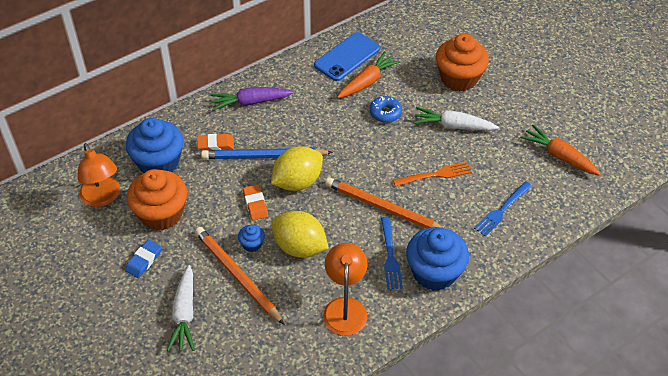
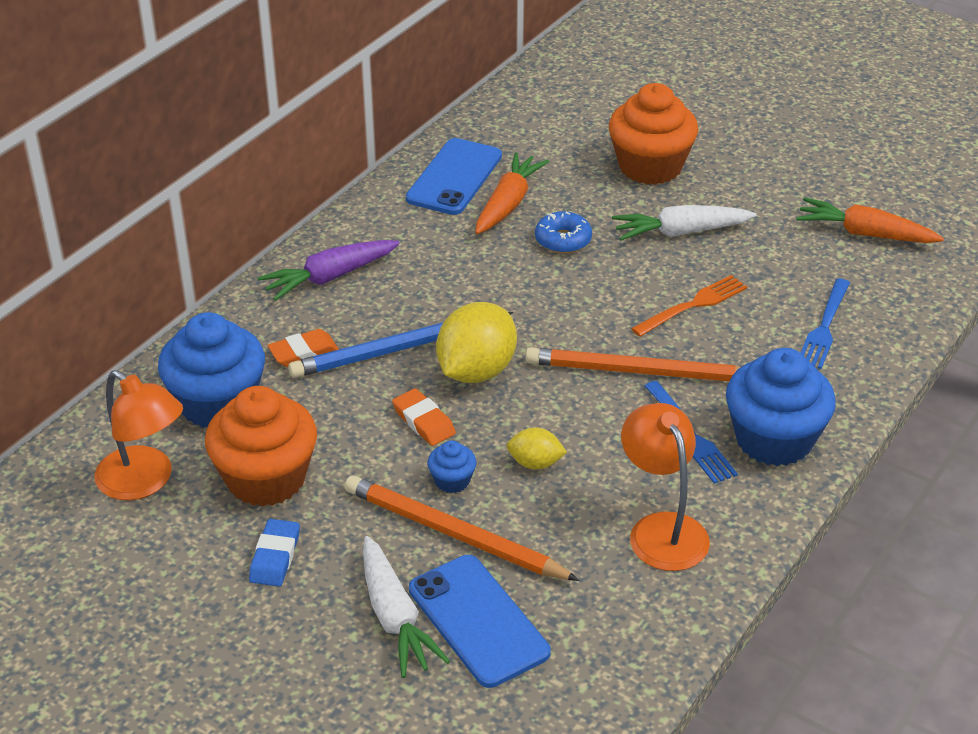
camera: 20 degrees left, 10 degrees down
yellow lemon [271,211,329,258] -> yellow lemon [507,428,567,470], size x0.52
none -> blue phone [409,555,551,688]

